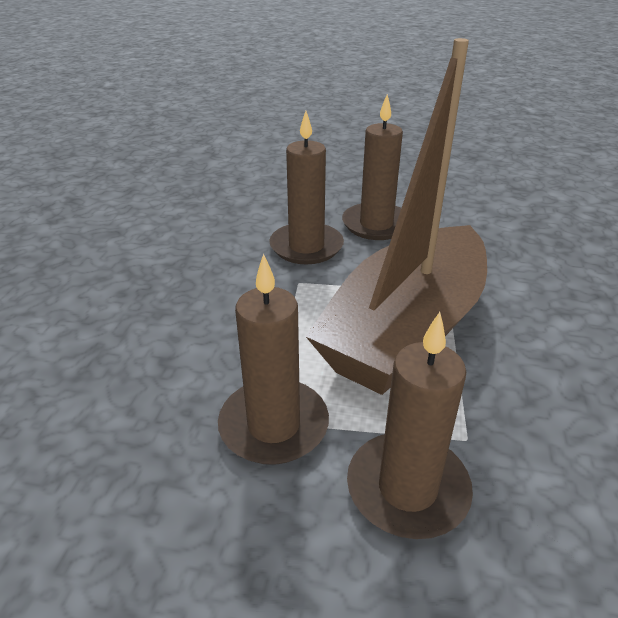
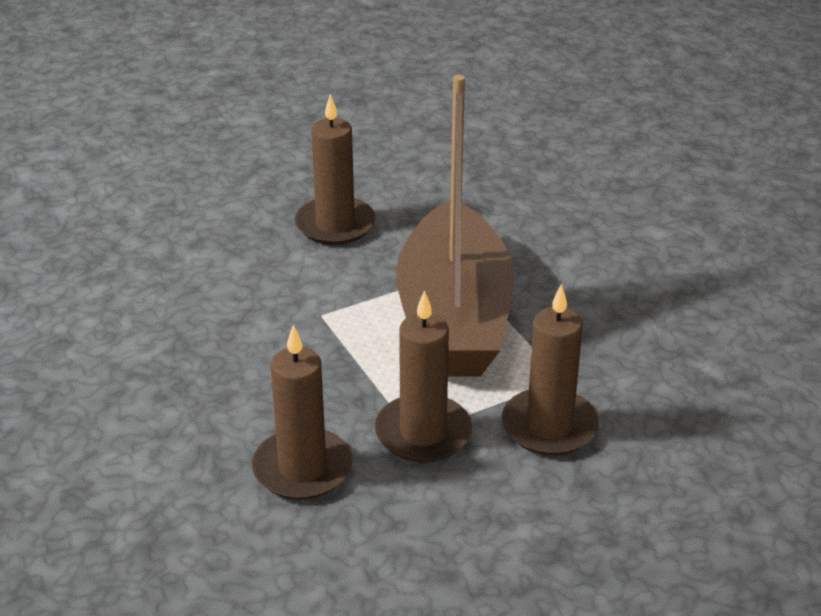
camera: 35 degrees left, 0 degrees up
brown candle [269,111,344,264] -> brown candle moved to [252,325,353,500]

